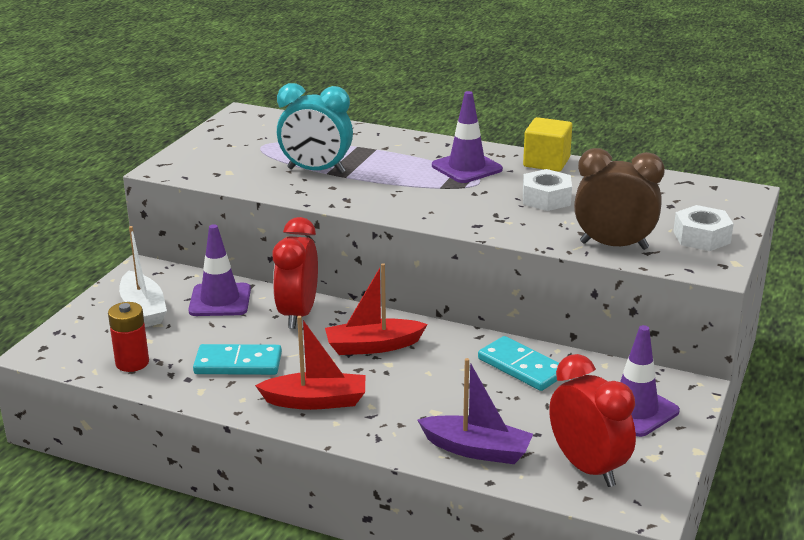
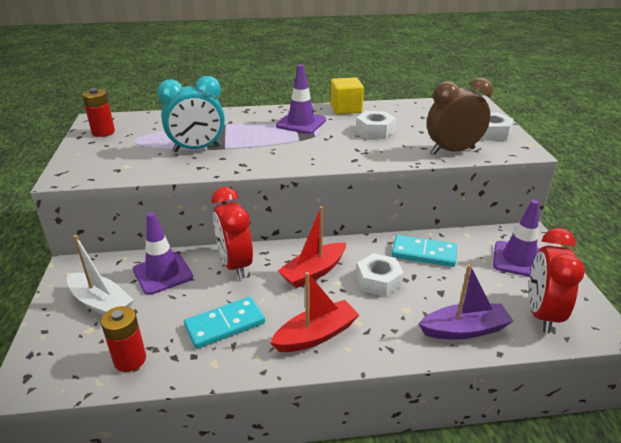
camera: 30 degrees left, 5 degrees up
red clock [549,354,636,487] -> red clock turned 105 degrees counterclockwise [529,228,585,333]
none -> red battery [82,88,115,137]
none -> white nut [356,253,404,297]

